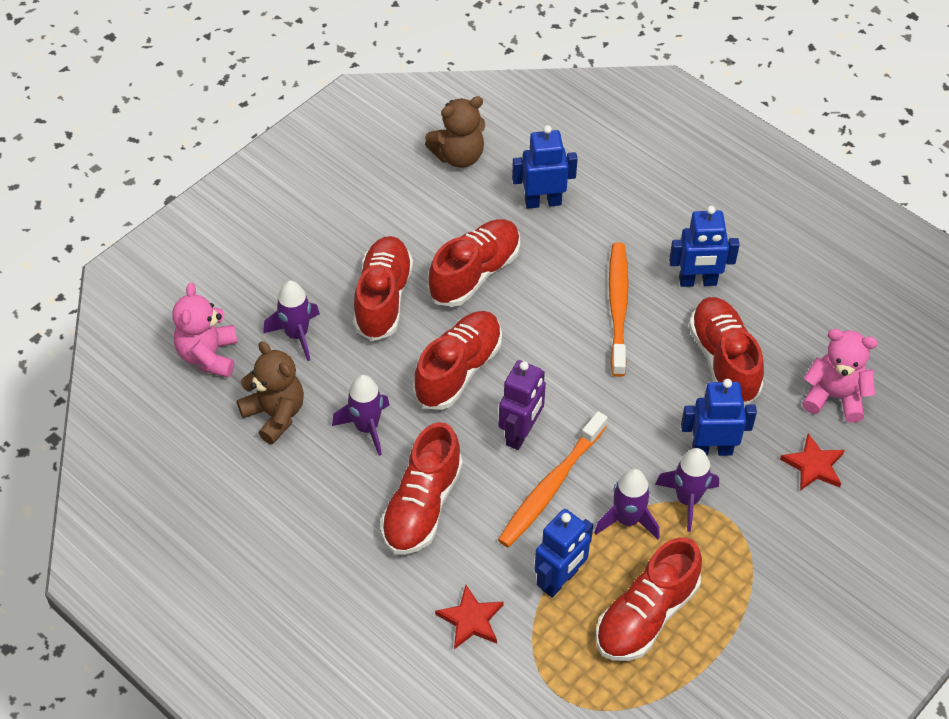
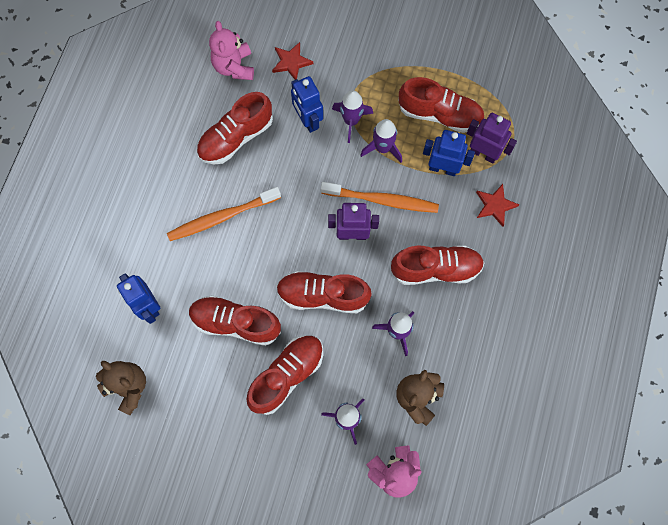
camera: 115 degrees left, 20 degrees up
red shoe [353,236,413,341] -> red shoe turned 150 degrees clockwise [246,335,323,415]
blue robot [669,206,740,287] -> none
none -> purple robot [467,113,517,163]

